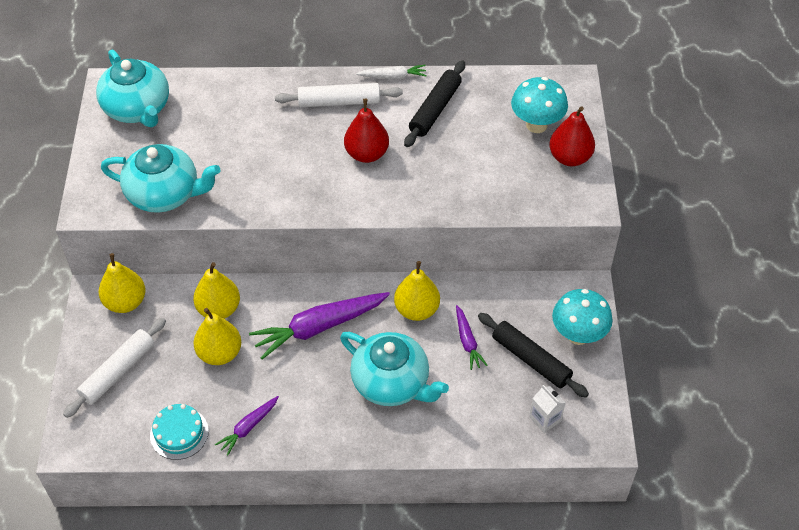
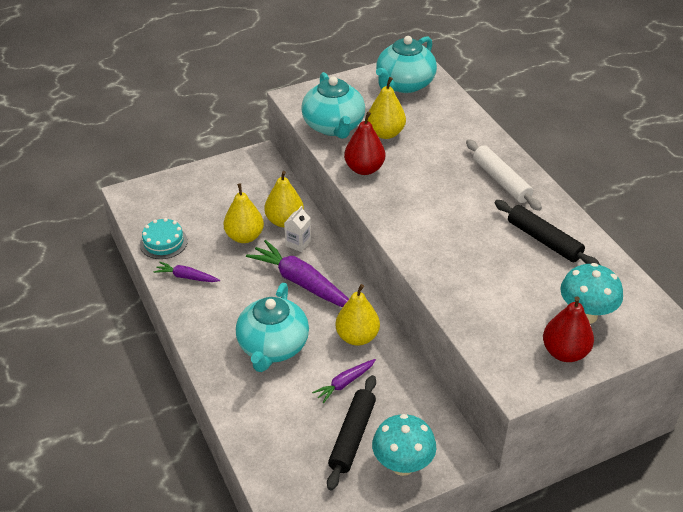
camera: 65 degrees right, 10 degrees down
white rolling pin [63,318,166,418] -> none
yellow pear [99,253,146,313] -> yellow pear moved to [368,77,406,139]
red pear [344,99,389,163] -> red pear moved to [344,112,385,175]
white carrot [356,65,427,79] -> none
black rolling pin [404,60,465,147] -> black rolling pin turned 45 degrees clockwise [495,200,600,265]
white carton [529,385,566,433] -> white carton moved to [284,206,311,252]

